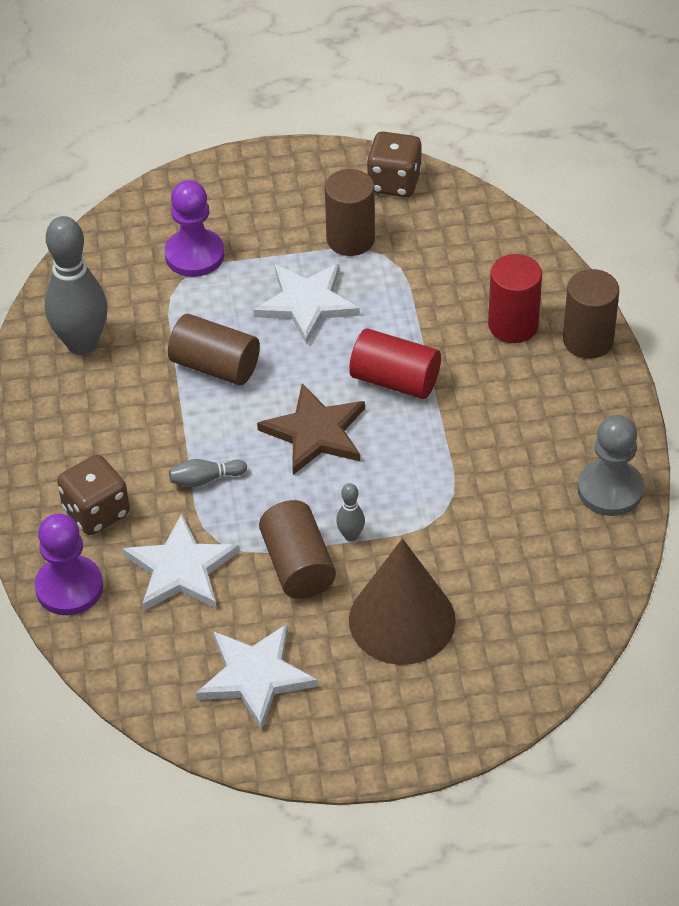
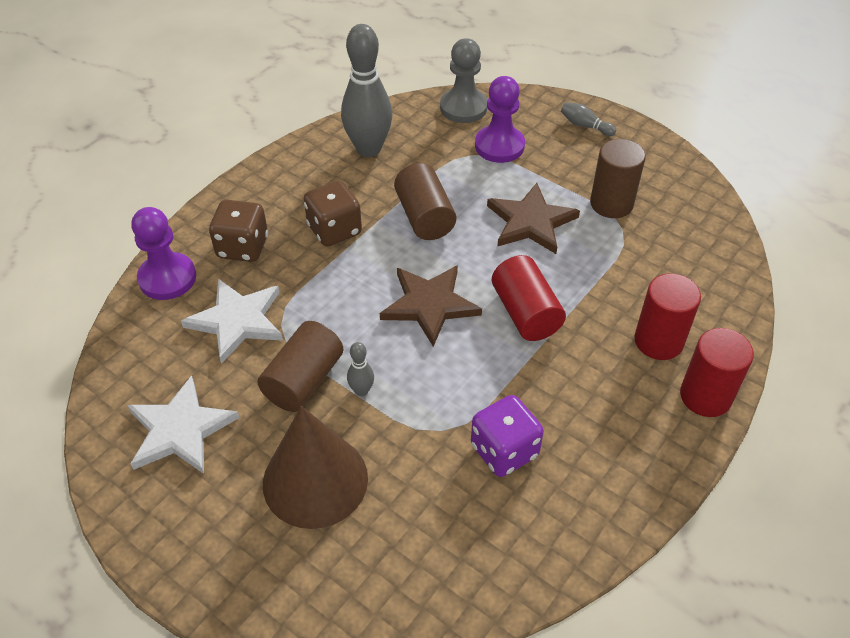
camera: 45 degrees right, 0 degrees up
grey bowling pin [169,459,247,487] -> grey bowling pin moved to [561,102,616,136]
white star [253,264,360,345] -> brown star [487,183,580,254]
brown dice [367,132,422,197] -> brown dice moved to [304,181,362,247]
brown cylinder [563,269,619,359] -> red cylinder [680,328,754,417]
grey pawn [578,415,644,516] -> grey pawn moved to [440,38,487,123]
none -> purple dice [471,395,544,477]

